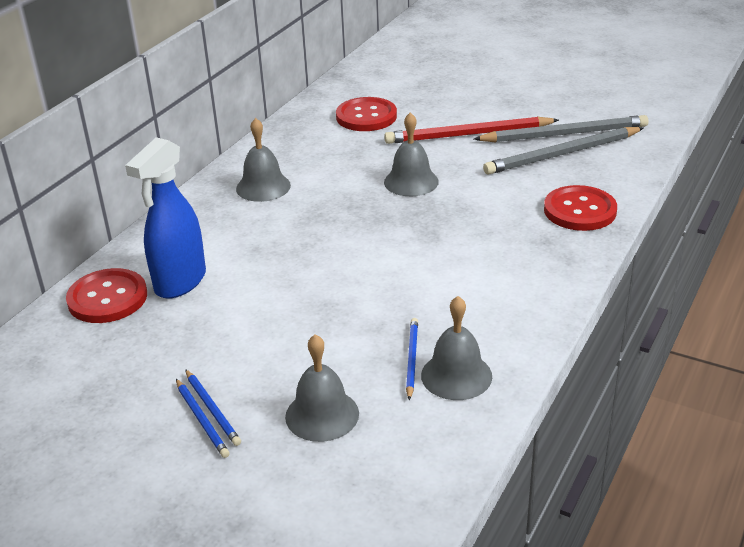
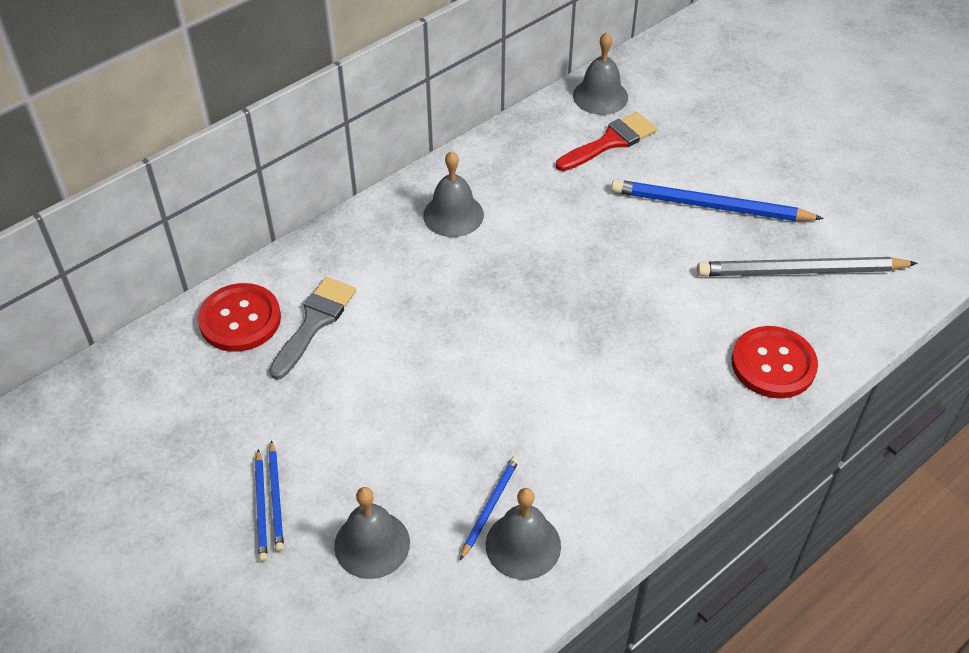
camera: 20 degrees right, 15 degrees up
blue spray bottle [125,137,206,299] -> grey brush [269,277,356,380]
red button [336,97,397,131] -> red brush [556,112,657,171]
grey bell [384,112,439,196] -> grey bell moved to [573,32,628,115]
red pencil [384,117,559,144] -> blue pencil [611,179,824,221]
grey pencil [474,115,648,142] -> none

